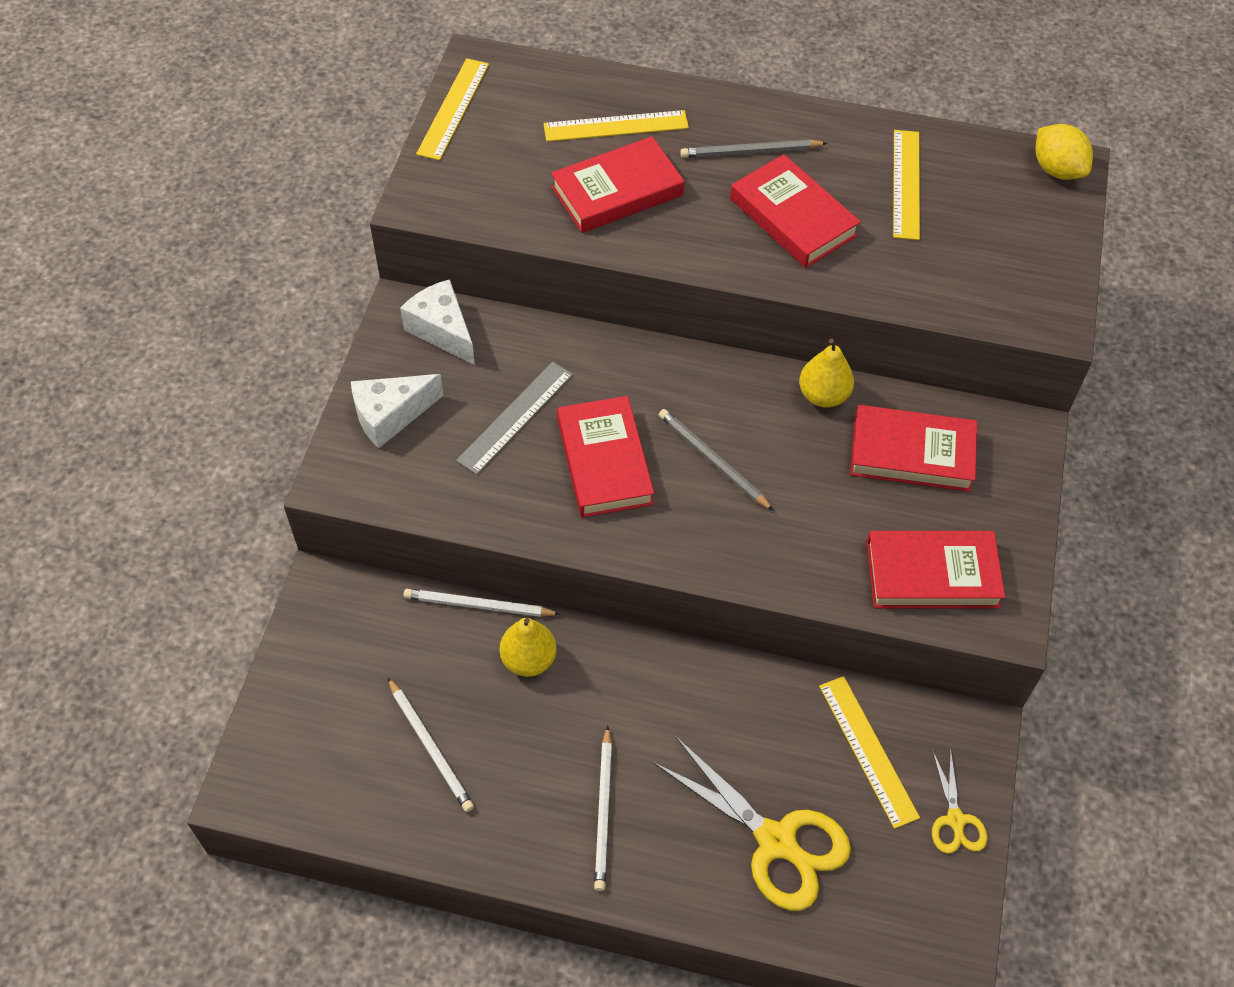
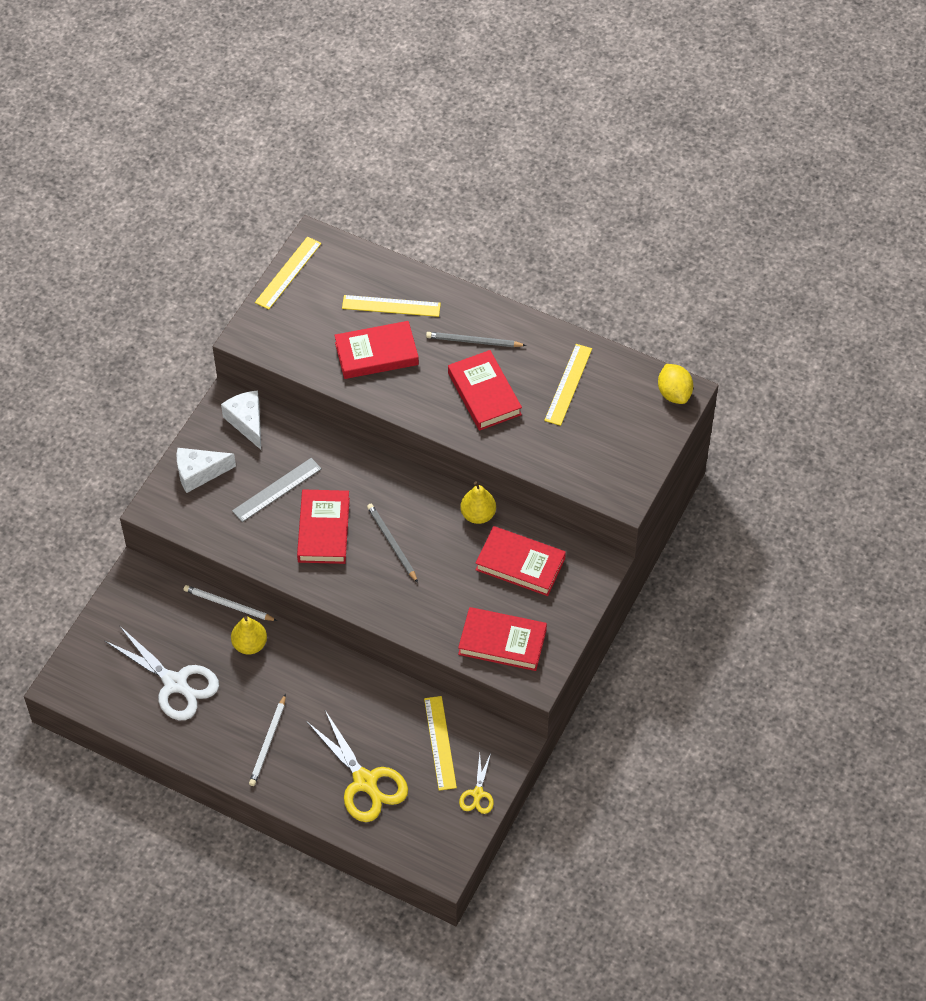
camera: 15 degrees right, 0 degrees up
white pencil [387,677,474,812] -> white scissors [104,625,219,720]

